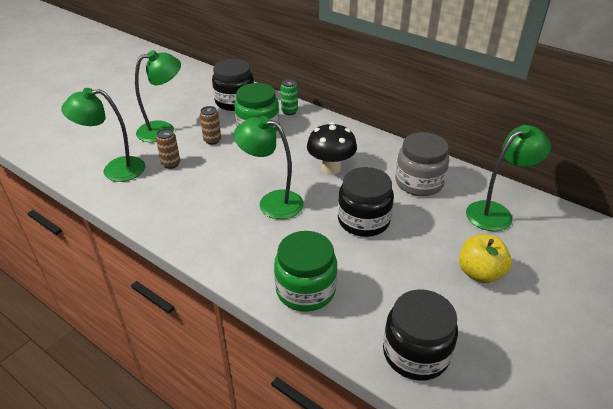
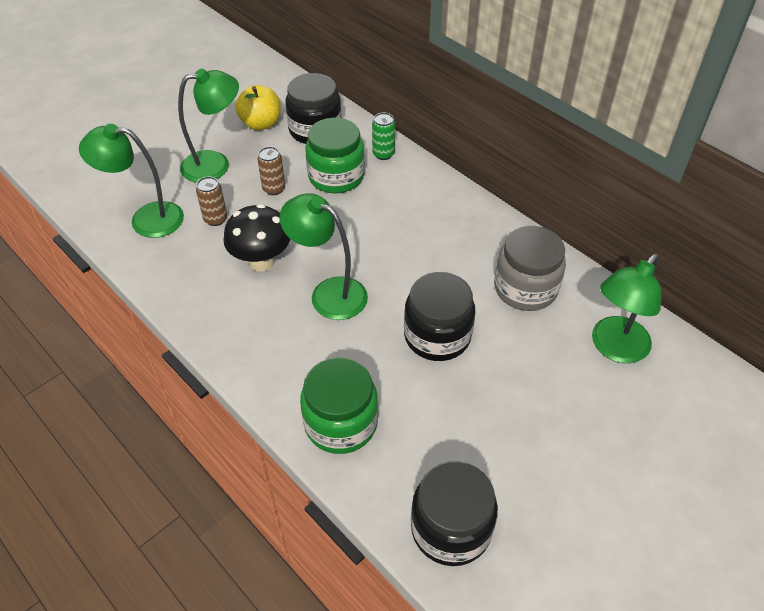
camera: 10 degrees right, 10 degrees up
black mushroom [307,122,357,175] -> black mushroom moved to [223,204,290,272]
yellow apple [459,234,512,283] -> yellow apple moved to [235,85,281,130]
green lamp [466,125,551,231] -> green lamp turned 150 degrees clockwise [592,254,662,363]

